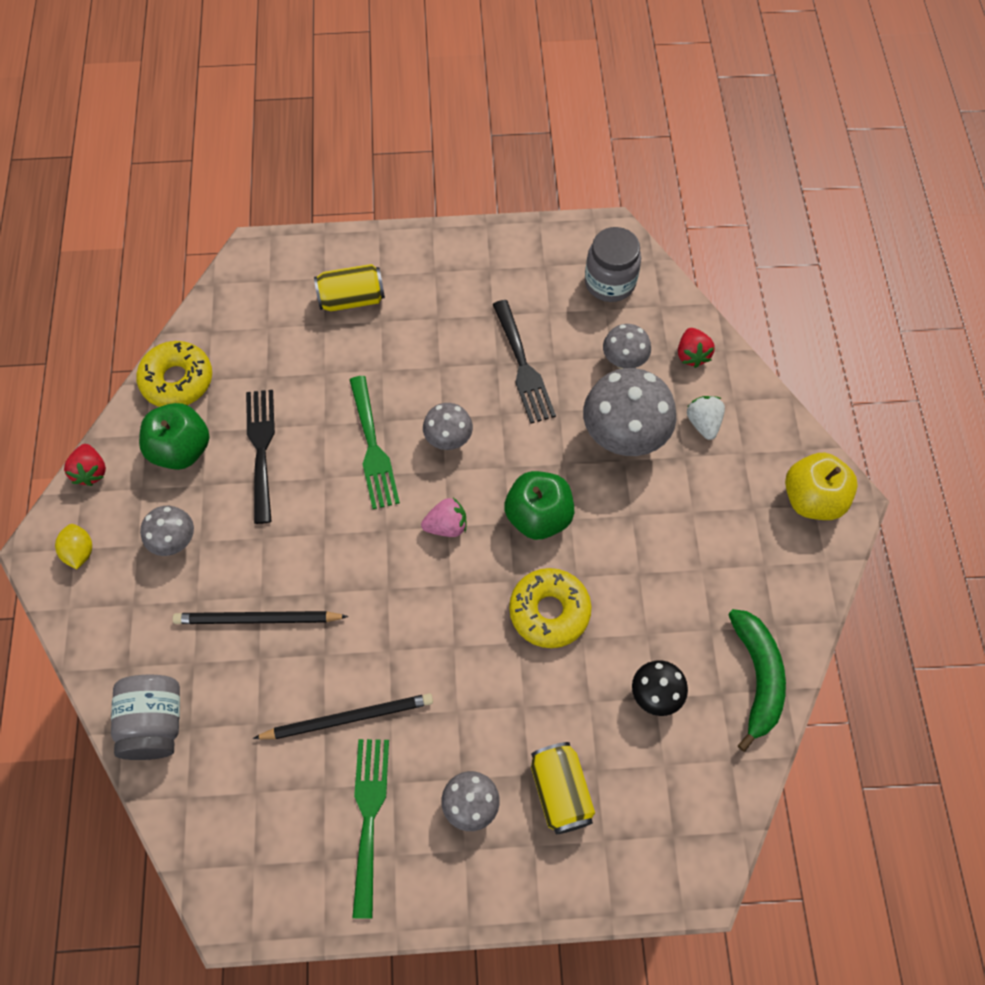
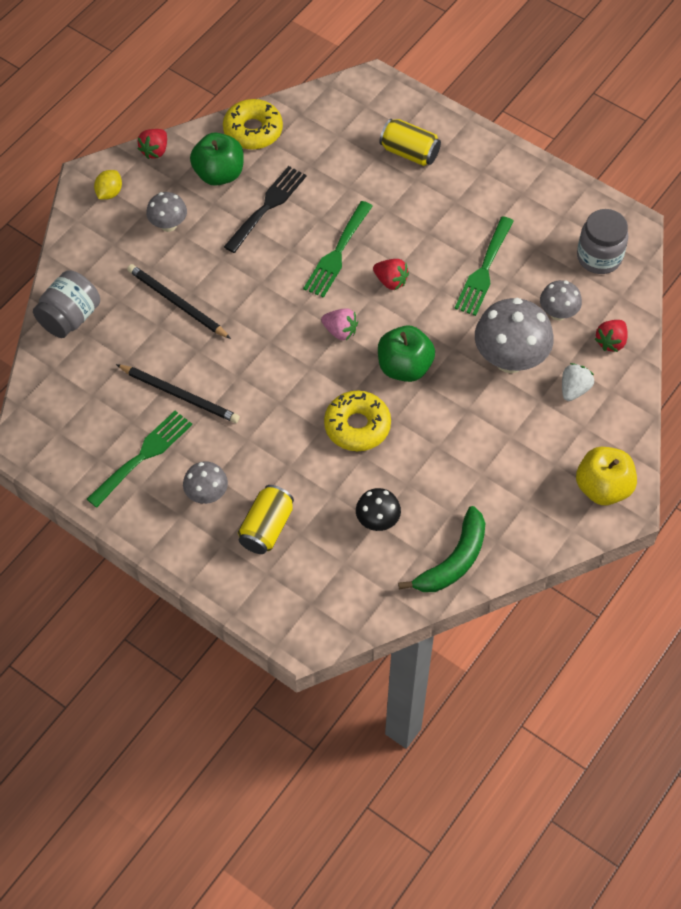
camera: 40 degrees right, 5 degrees down
grey mushroom [423,403,473,450] -> red strawberry [373,259,409,290]
black fork [493,300,556,424] -> green fork [454,216,514,316]

